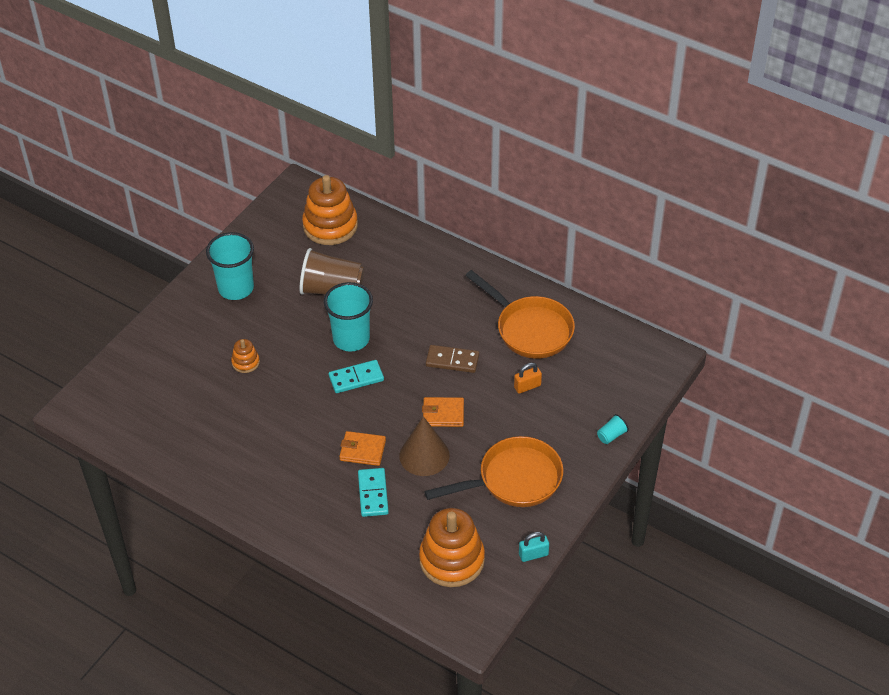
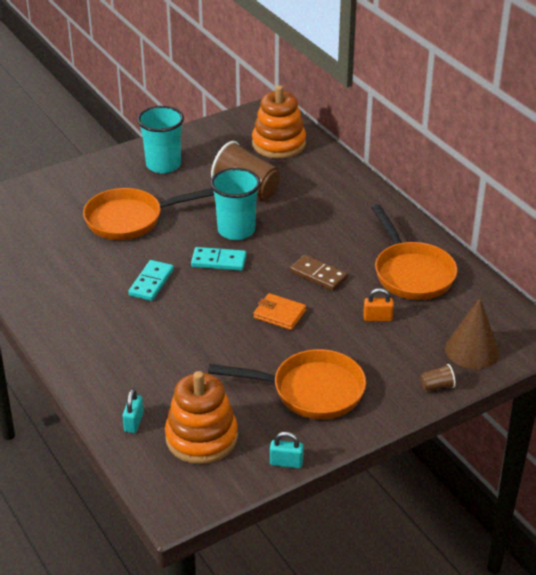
camera: 25 degrees right, 10 degrees down
orange stacking toy [231,339,260,373] -> orange pan [83,188,214,240]
orange wallet [339,431,386,466] -> none
turquoise domino [358,468,389,517] -> turquoise domino moved to [128,260,174,301]
brown cone [399,416,450,476] -> brown cone moved to [445,298,500,369]
turquoise cup [597,414,629,444] -> brown cup [420,364,456,391]
none -> turquoise padlock [122,389,144,433]

